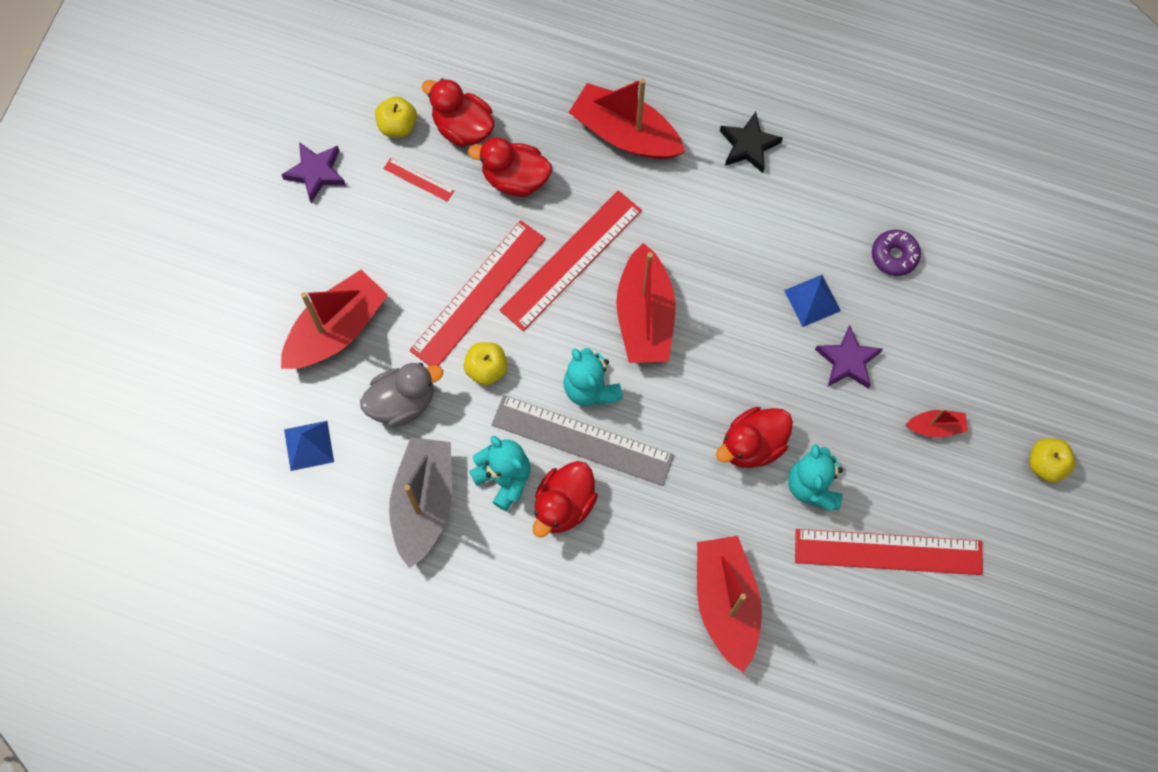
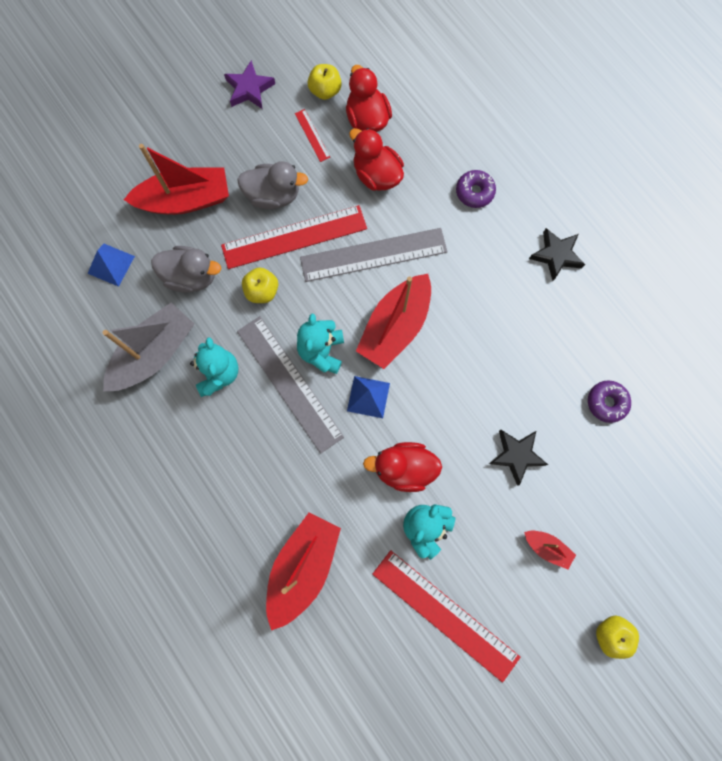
camera: 35 degrees right, 5 degrees up
red ruler [500,190,642,331] -> grey ruler [300,228,448,282]
red duck [533,461,598,537] -> none
red boat [569,78,685,159] -> purple donut [456,170,496,208]
blue pyramid [784,275,841,327] -> blue pyramid moved to [347,376,390,418]
purple star [815,325,883,389] -> black star [489,430,548,486]
none -> grey duck [237,161,308,209]

